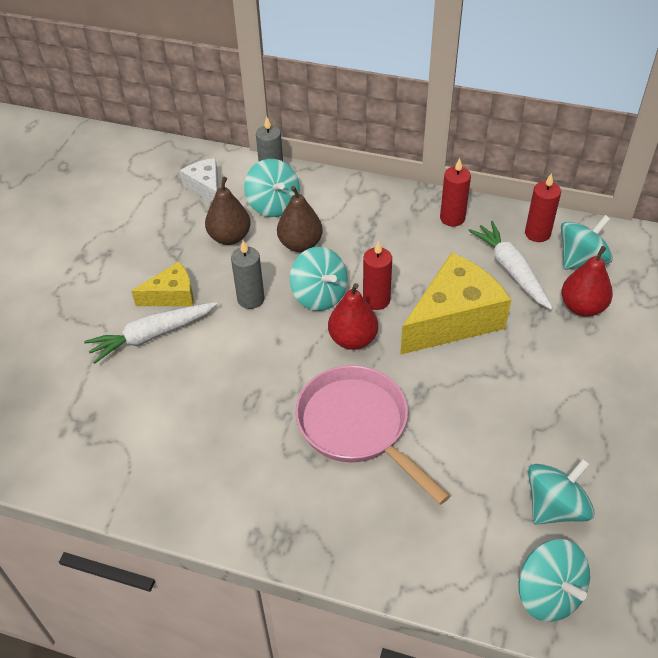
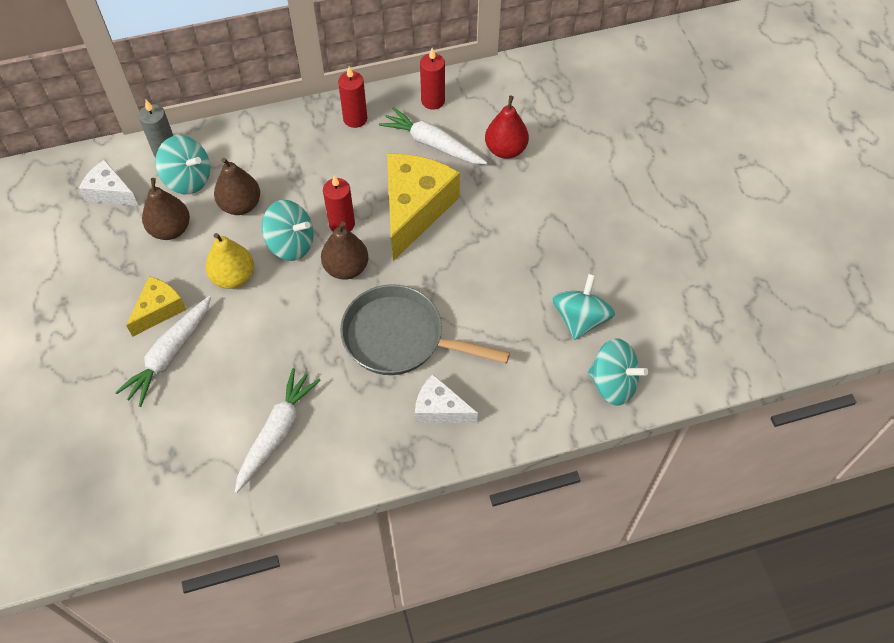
camera: 35 degrees left, 10 degrees up
grey candle [231,241,265,309] -> yellow pear [206,233,254,289]
pink pan [295,365,450,505] -> grey pan [340,284,510,375]
red pear [328,283,378,350] -> brown pear [321,221,368,280]
turquoise spinning top [561,215,613,270] -> none
none -> white carrot [235,368,321,493]
none -> white cheese [415,374,478,423]

